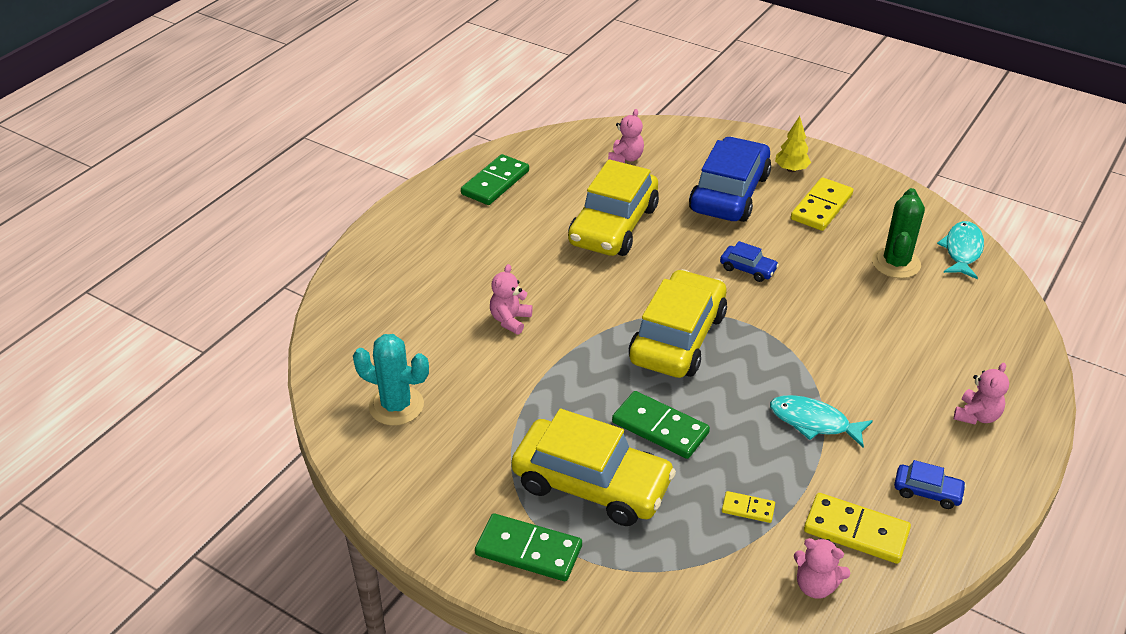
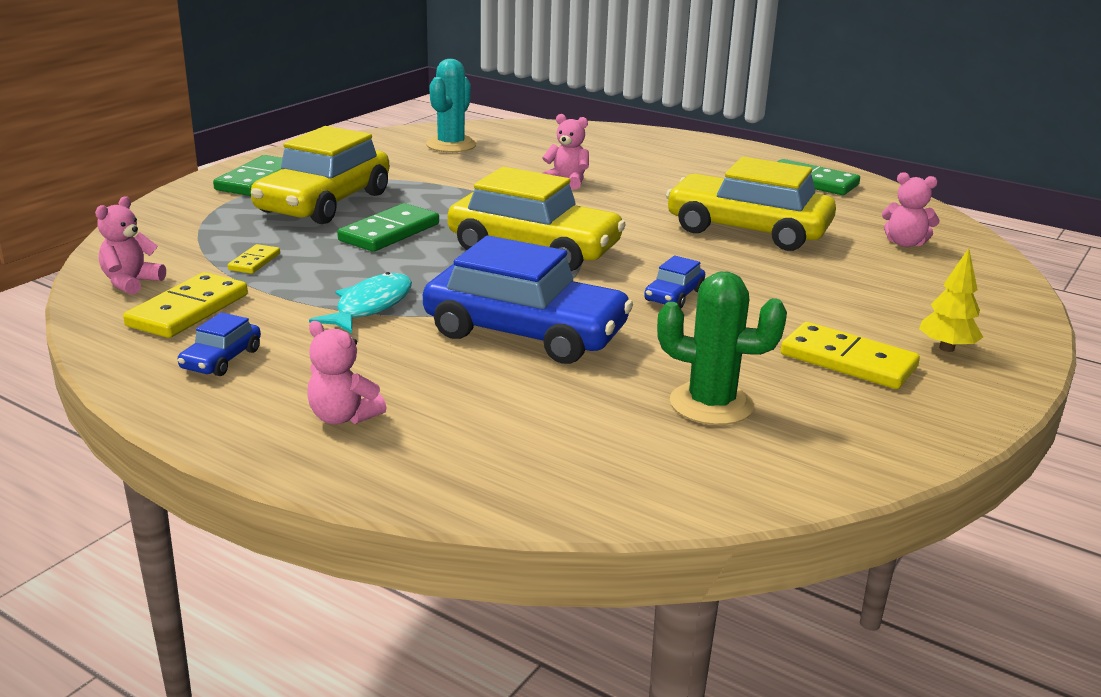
camera: 90 degrees right, 15 degrees down
blue car [689,137,771,222] -> blue car moved to [423,236,633,364]
turquoise fish [937,221,984,279] -> none

